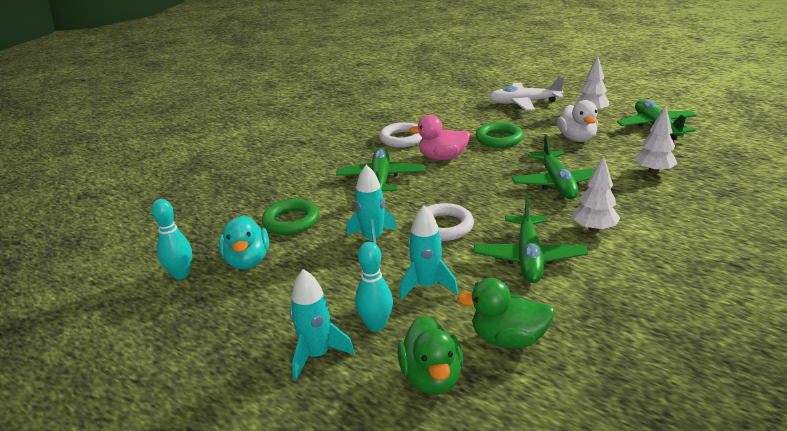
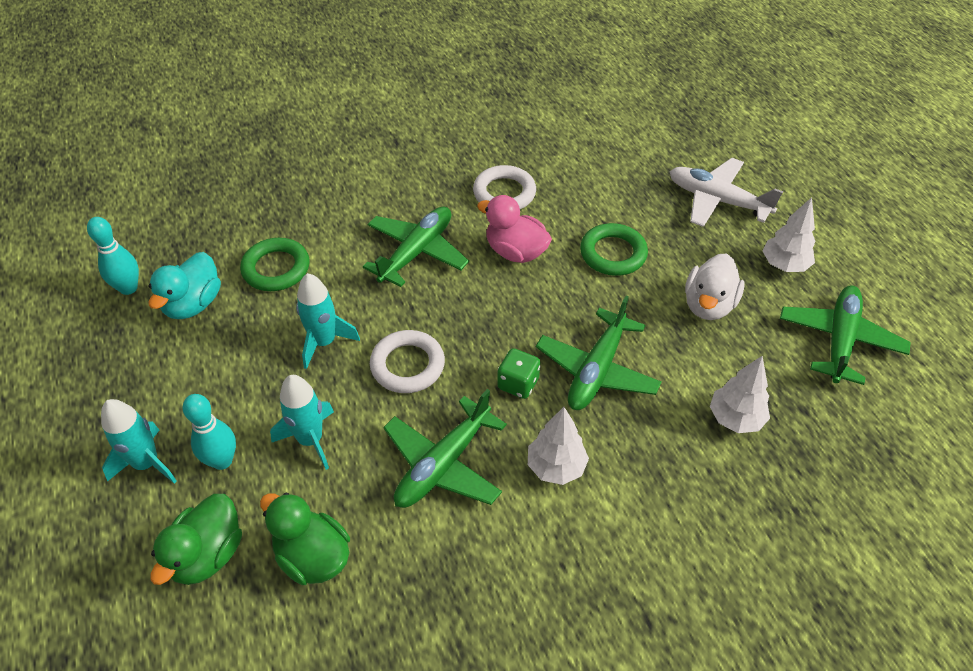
camera: 30 degrees right, 20 degrees up
none -> green dice [497,348,540,399]

